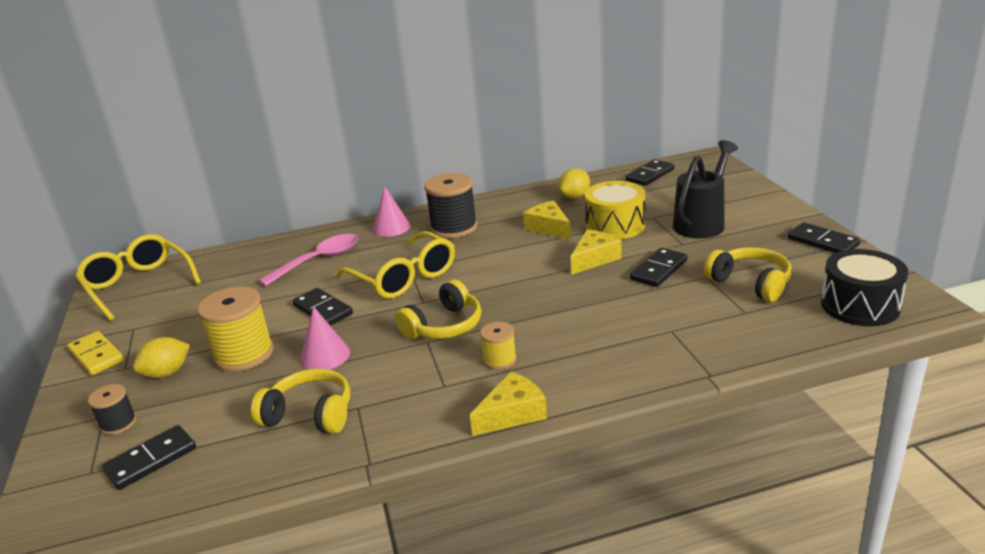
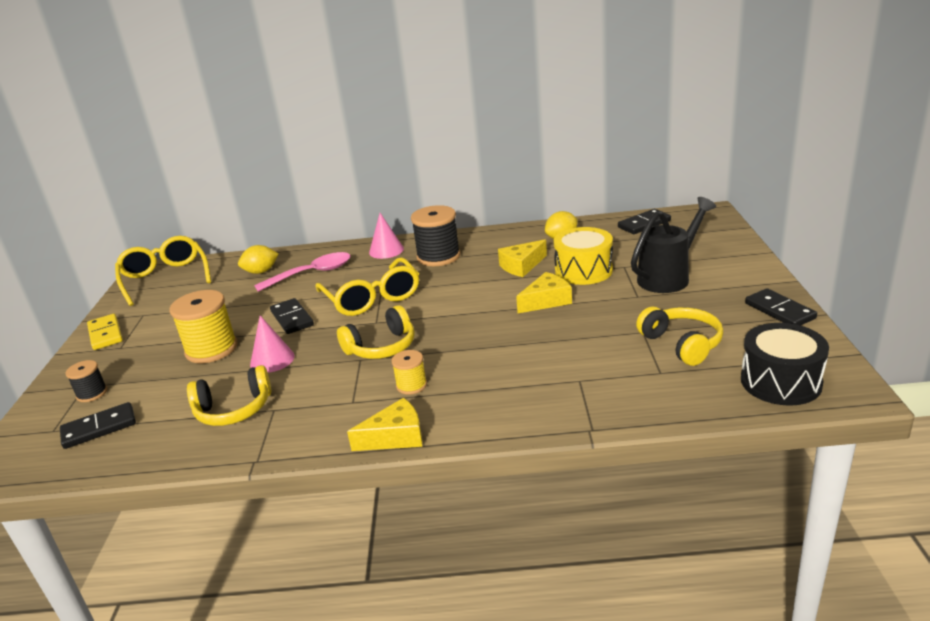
camera: 15 degrees right, 0 degrees up
yellow lemon [133,337,190,378] -> yellow lemon moved to [238,245,279,274]
yellow headphones [251,369,350,434] -> yellow headphones turned 135 degrees clockwise [187,365,271,426]
yellow cheese [523,200,571,239] -> yellow cheese turned 105 degrees counterclockwise [498,239,547,277]
black domino [630,248,687,287] -> none

